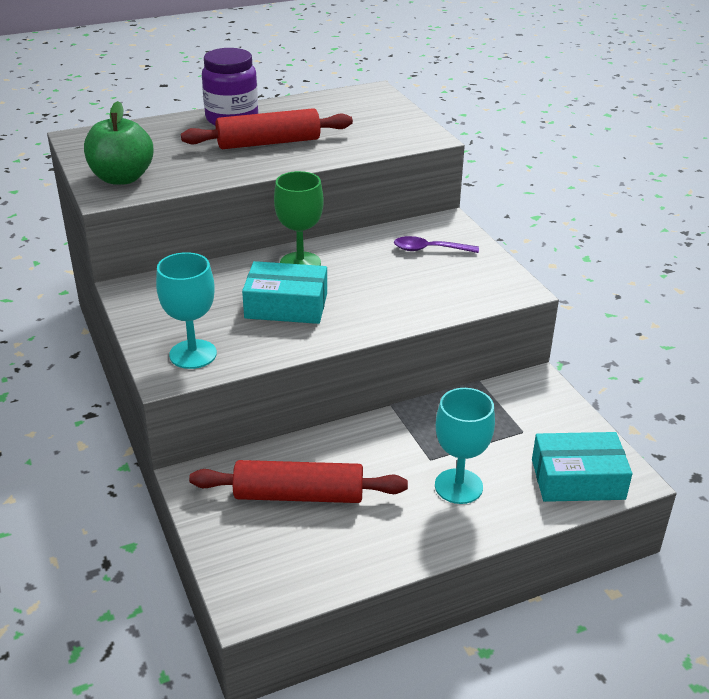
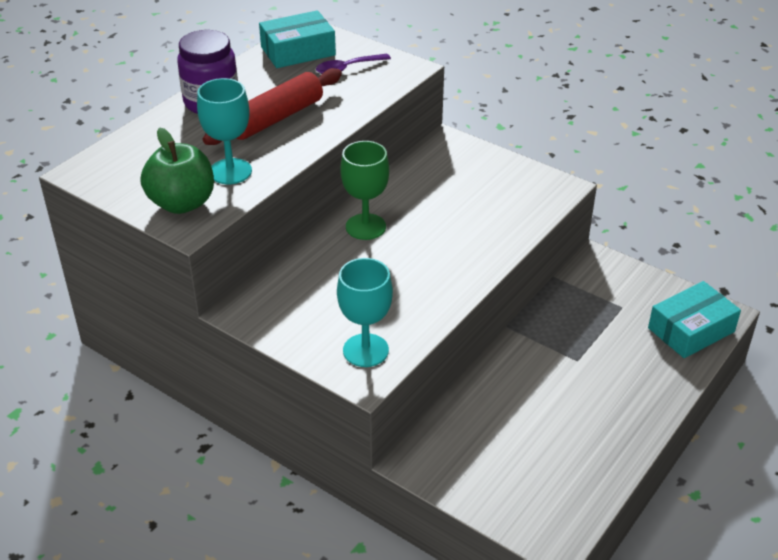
camera: 30 degrees left, 5 degrees up
red rolling pin [189,460,408,503] -> none
turquoise box [242,261,327,324] -> turquoise box moved to [259,10,336,68]
purple spoon [394,236,479,253] -> purple spoon moved to [316,54,391,74]
turquoise goblet [435,388,495,504] -> turquoise goblet moved to [197,78,252,184]

